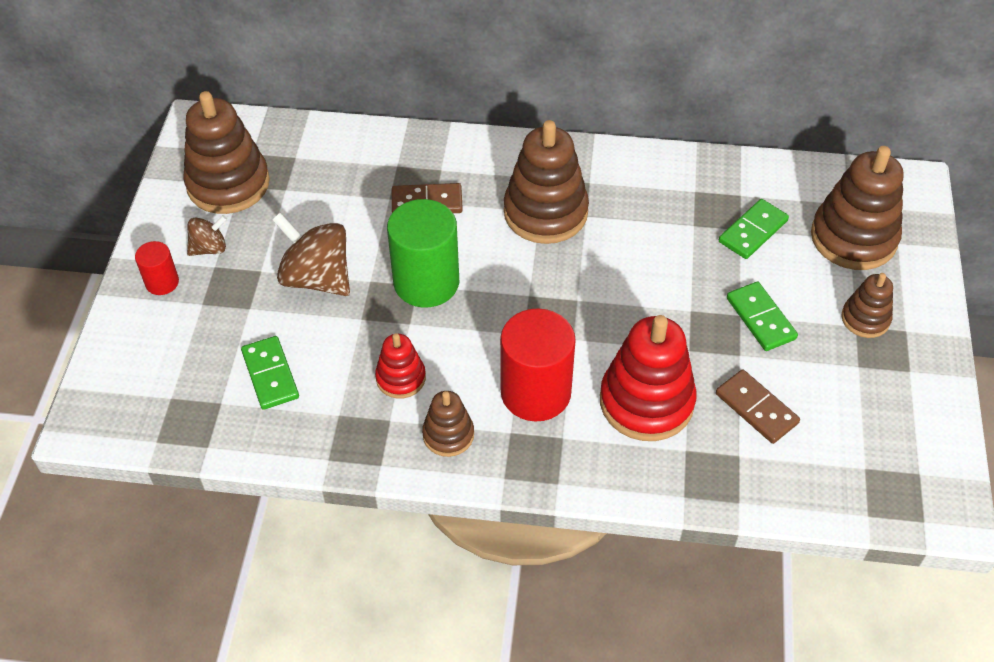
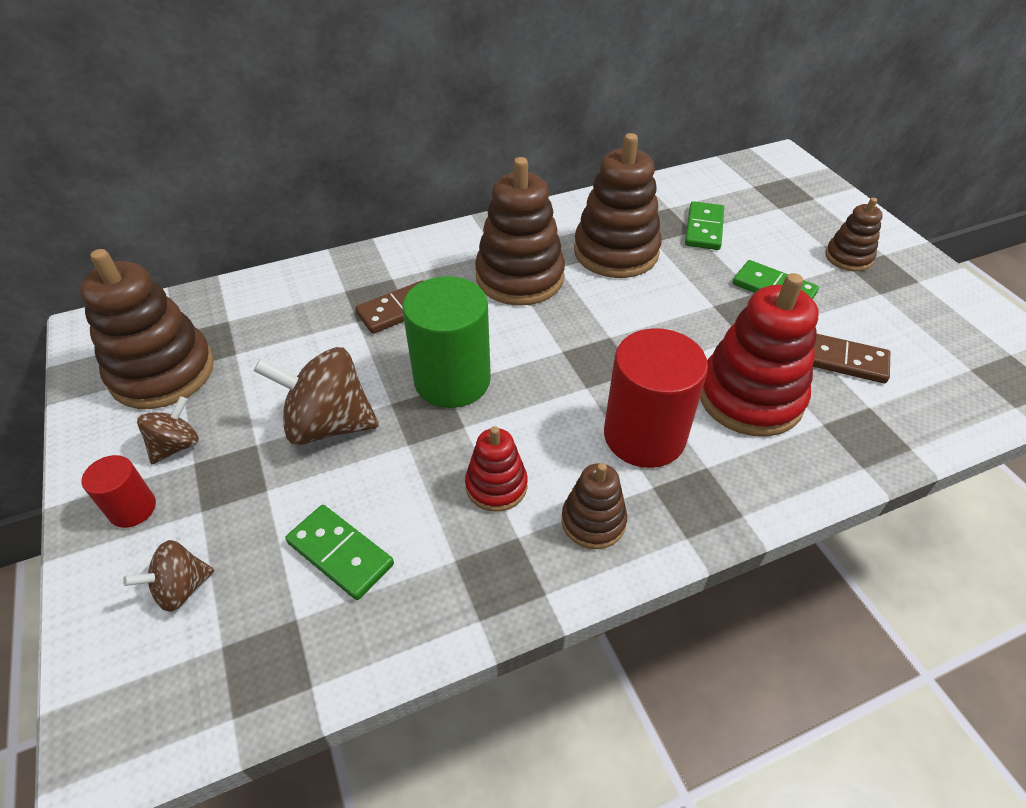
camera: 30 degrees left, 5 degrees down
brown stacking toy [811,146,904,270] -> brown stacking toy moved to [574,133,662,278]
none -> brown spinning top [123,540,214,612]

